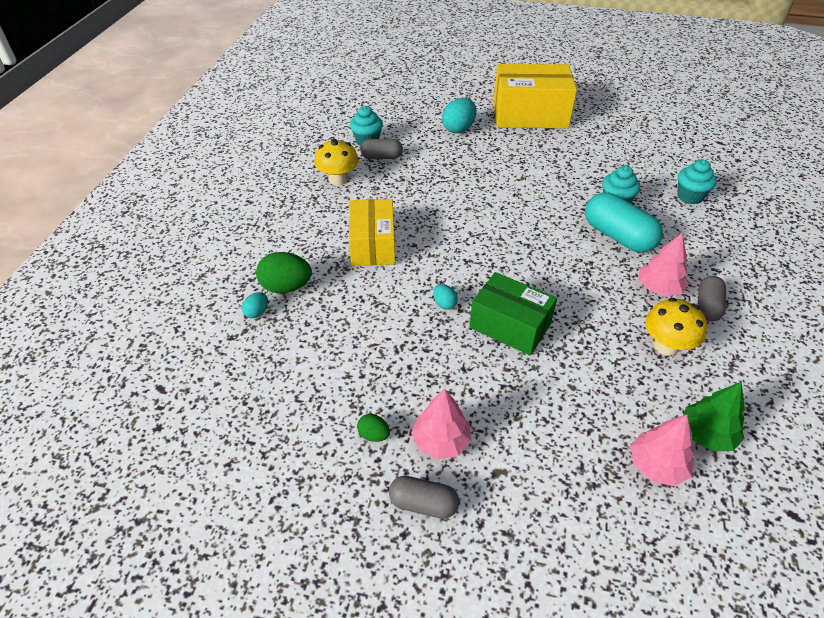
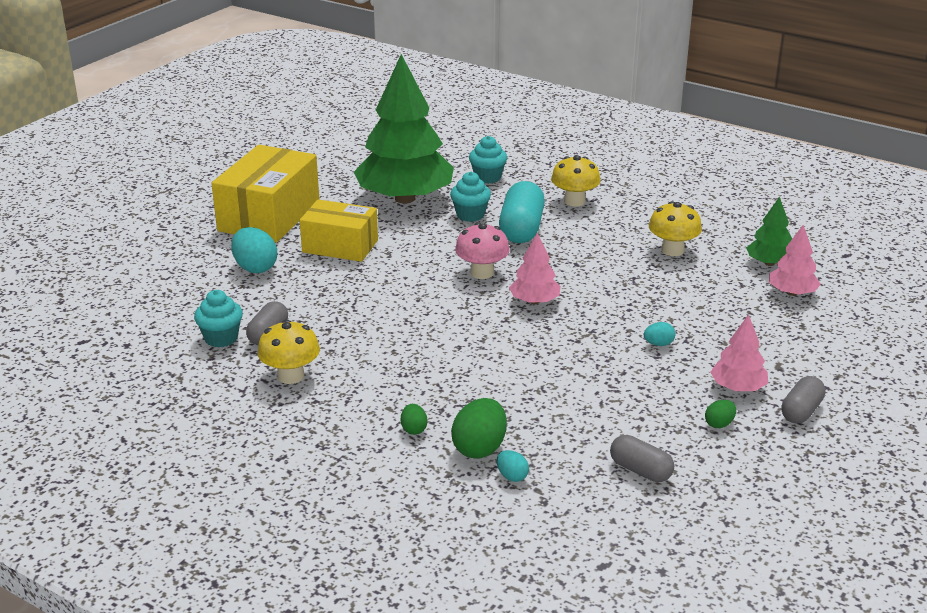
camera: 70 degrees left, 15 degrees down
yellow box [349,199,395,266] -> yellow box moved to [300,199,378,262]
turquoise egg [433,284,458,310] -> turquoise egg moved to [644,322,675,346]
green box [470,272,557,356] -> none
turquoise capsule [585,193,663,253] -> turquoise capsule turned 60 degrees counterclockwise [499,181,545,243]
pink tree [639,233,689,296] -> pink tree moved to [509,233,560,304]
grey capsule [698,276,726,321] -> grey capsule moved to [610,435,674,482]
none -> green tree [354,54,454,203]
none -> green egg [401,404,427,435]
none -> pink mushroom [455,223,510,279]
none -> yellow mushroom [551,155,601,207]

